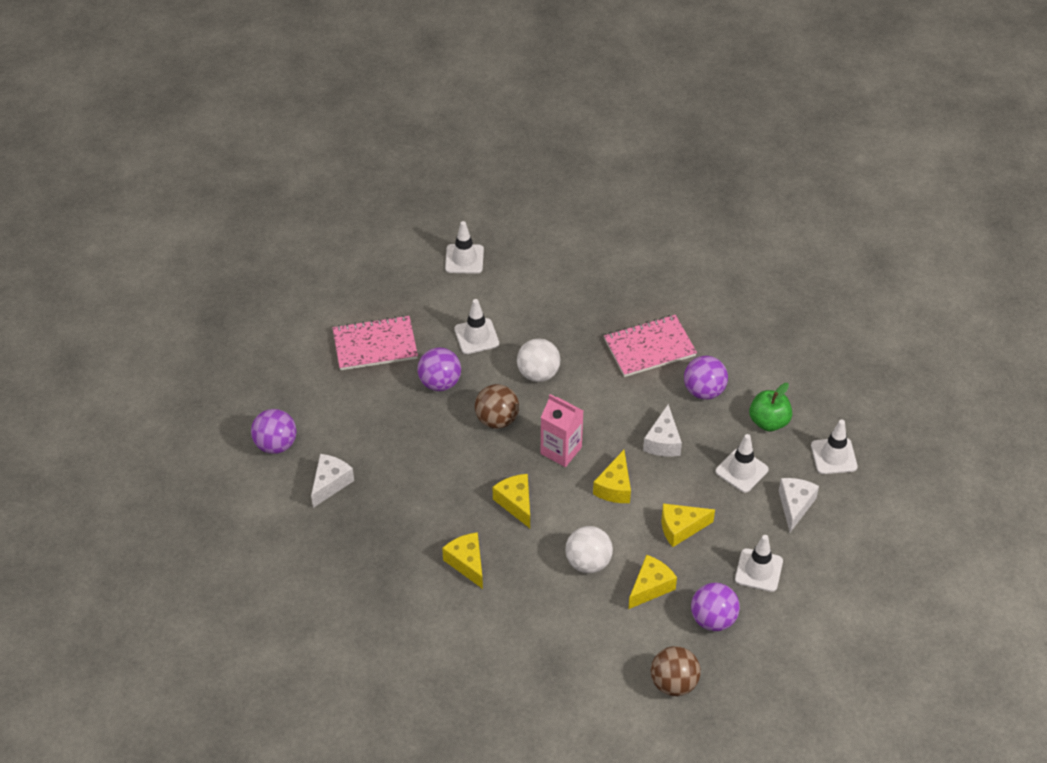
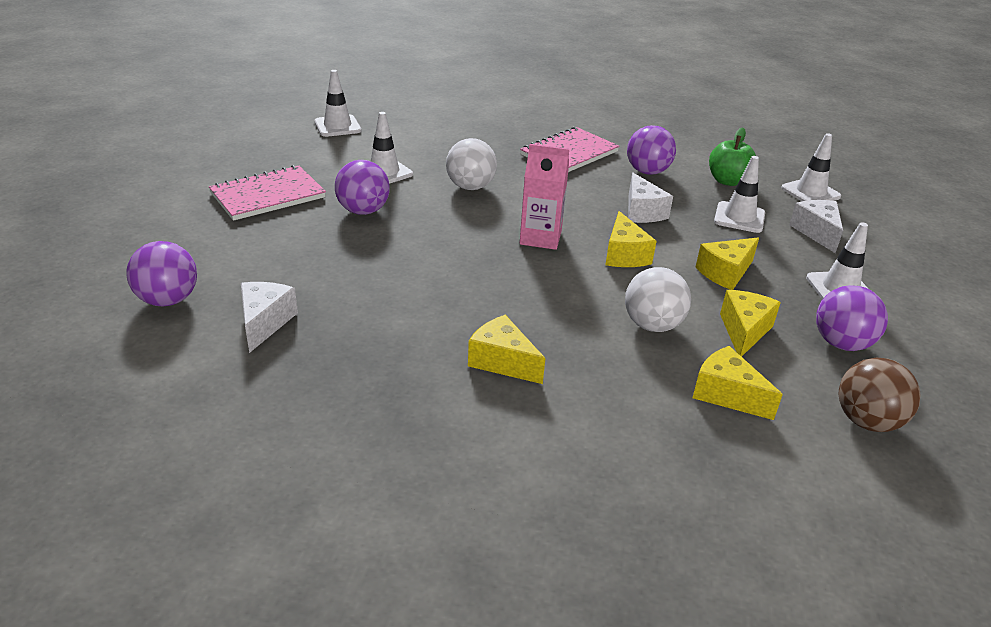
camera: 25 degrees left, 15 degrees down
brown ball [475,384,519,429] -> none
yellow cheese [493,474,530,528] -> yellow cheese moved to [693,346,783,420]

